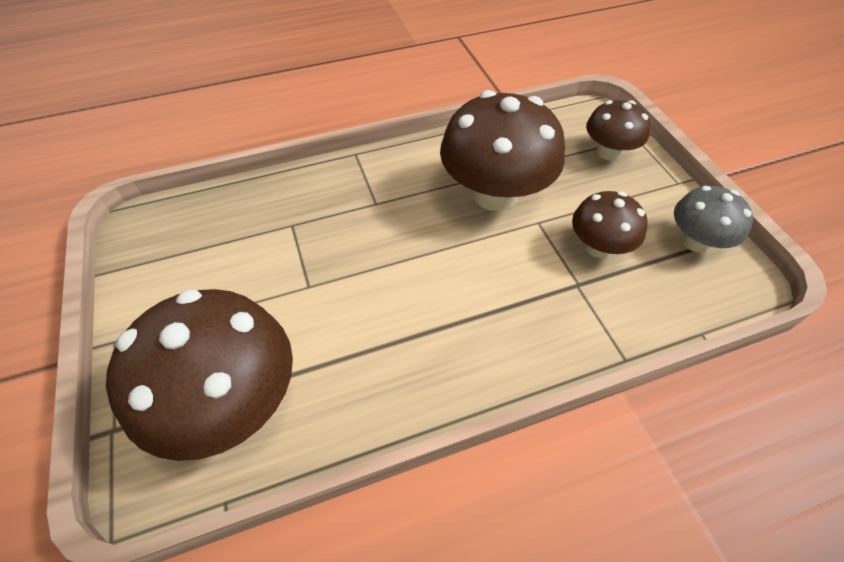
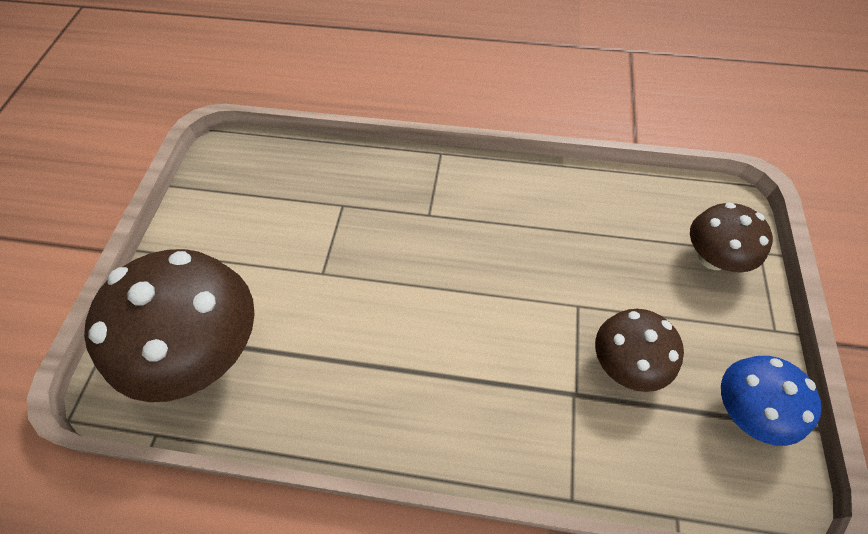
camera: 30 degrees right, 5 degrees up
brown mushroom [440,90,565,211] -> none
grey mushroom [674,186,753,252] -> blue mushroom [721,356,822,446]

